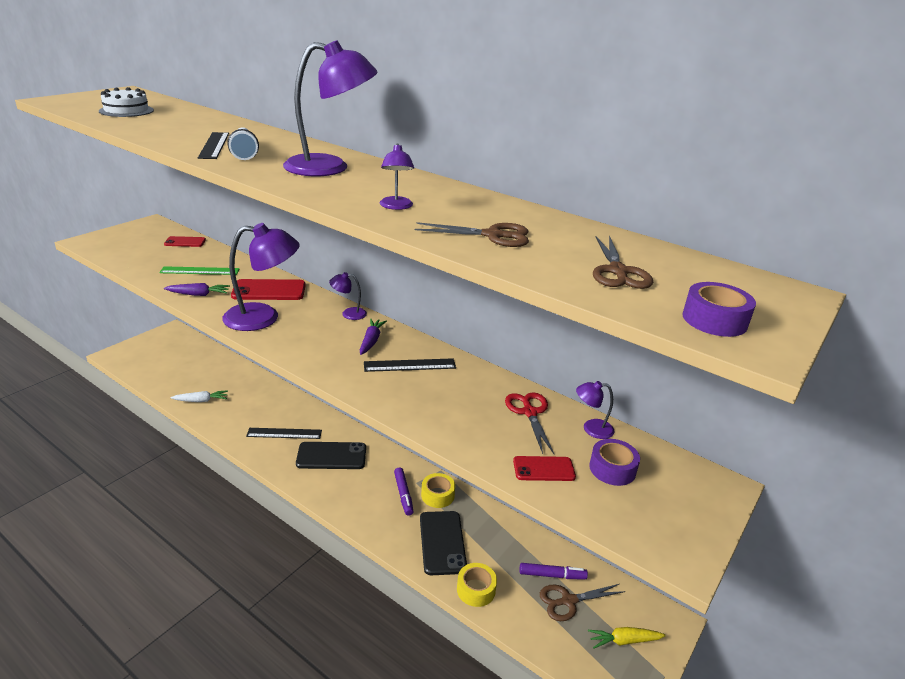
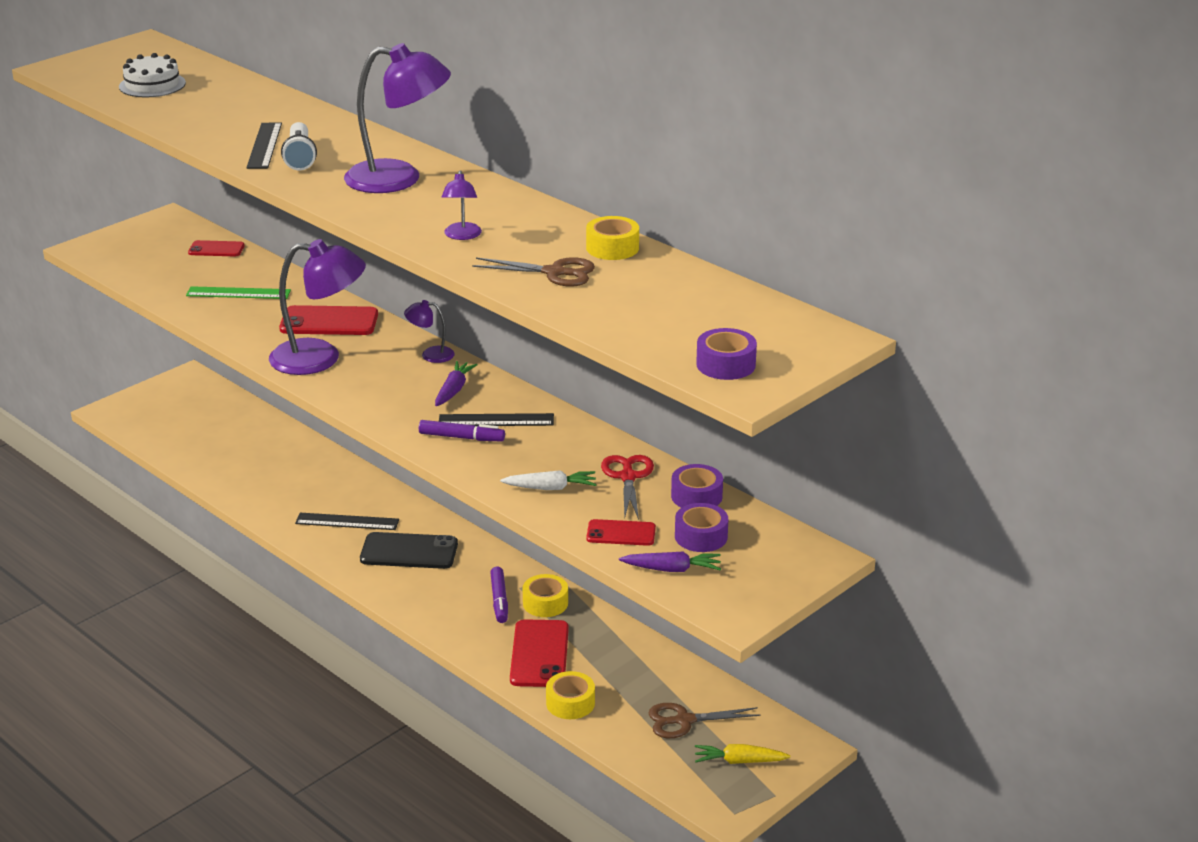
camera: 10 degrees right, 0 degrees up
purple carrot [164,283,230,296] -> purple carrot moved to [619,551,721,572]
white carrot [171,390,228,402] -> white carrot moved to [500,470,597,490]
black phone [420,511,467,575] -> red phone [510,619,569,687]
purple marker [520,563,588,579] -> purple marker moved to [419,420,505,442]
purple lamp [576,381,614,439] -> purple tape [671,464,723,508]
brown scissors [593,235,653,289] -> none
none -> yellow tape [586,216,639,260]

